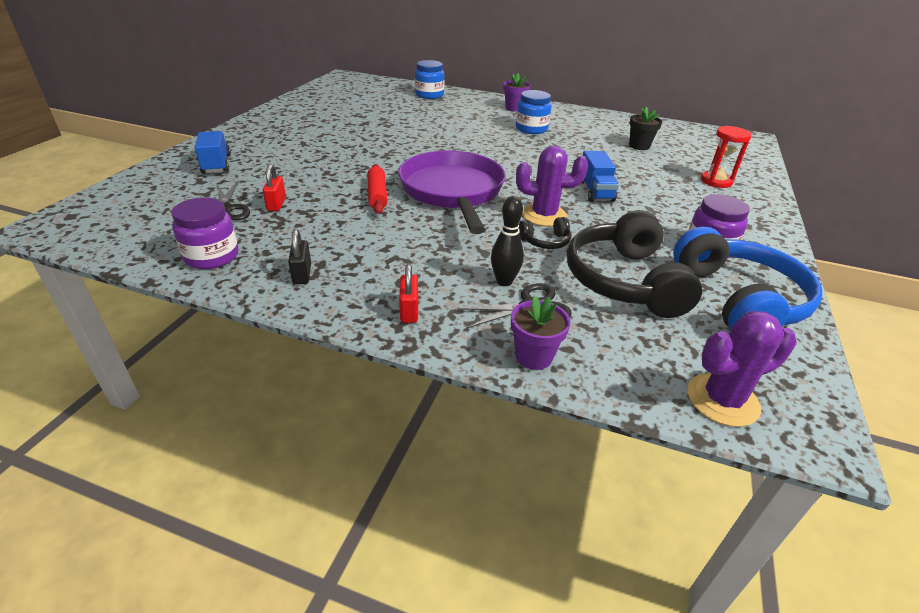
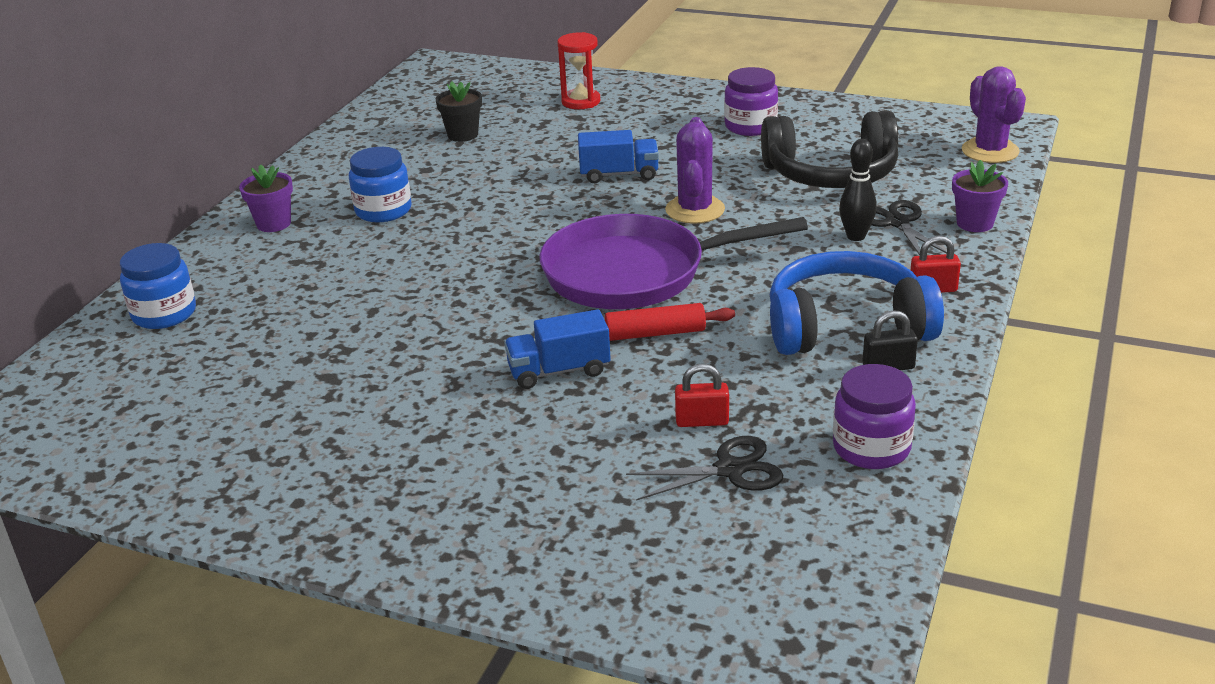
camera: 85 degrees left, 5 degrees down
blue truck [195,131,231,174] -> blue truck moved to [504,309,611,389]
black headphones [518,217,571,249] -> none
blue headphones [673,226,822,331] -> blue headphones moved to [770,251,944,355]

